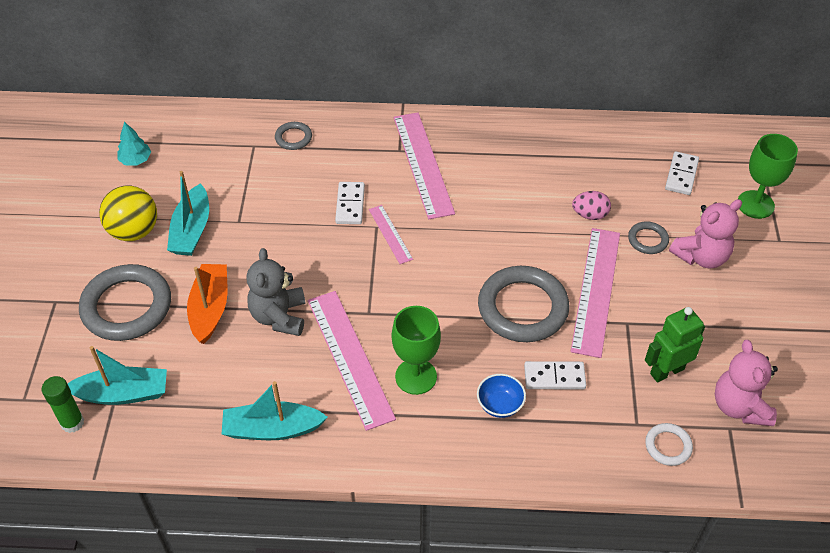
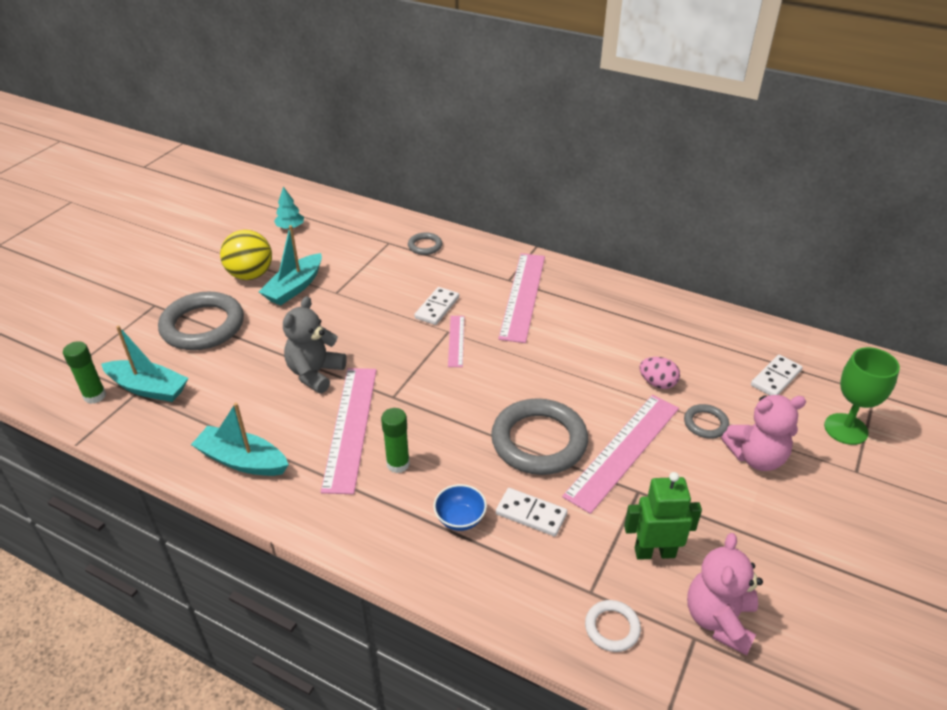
camera: 25 degrees right, 10 degrees down
orange boat [187,264,227,344] -> none
green goblet [392,306,441,395] -> green glue stick [381,408,410,473]

